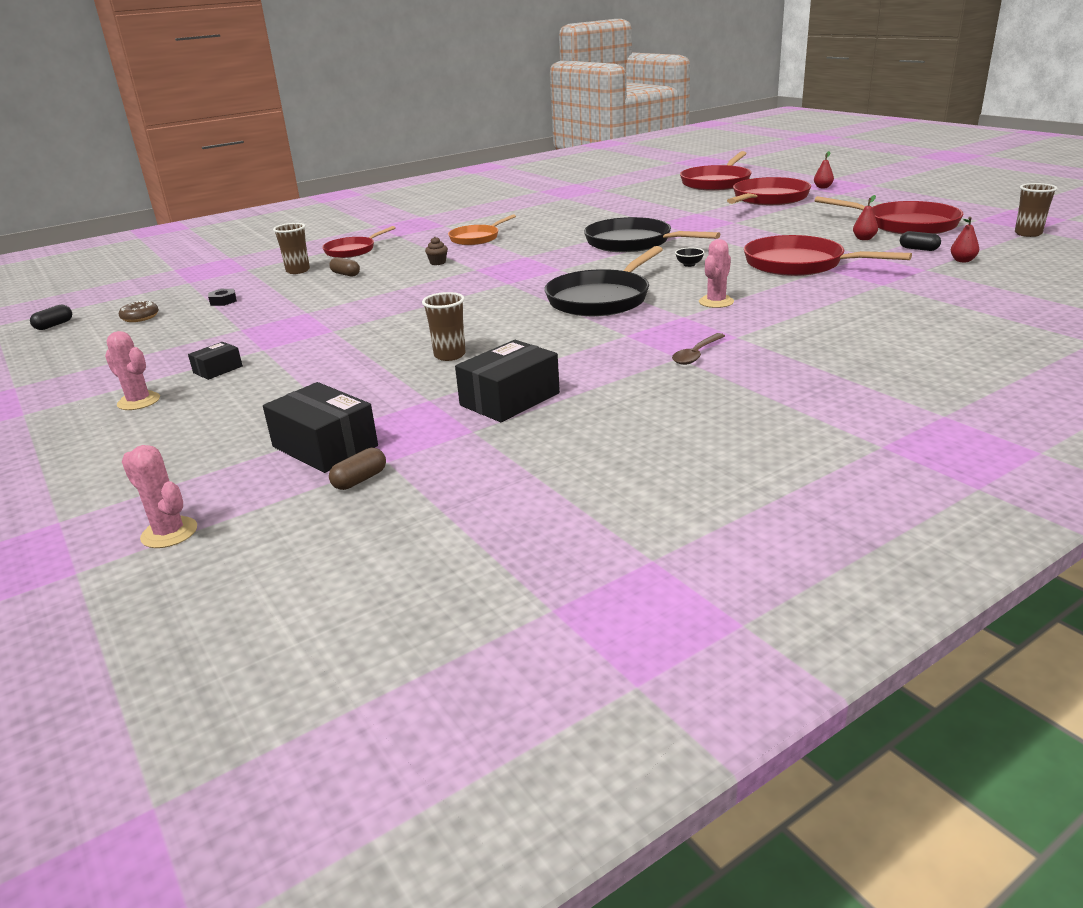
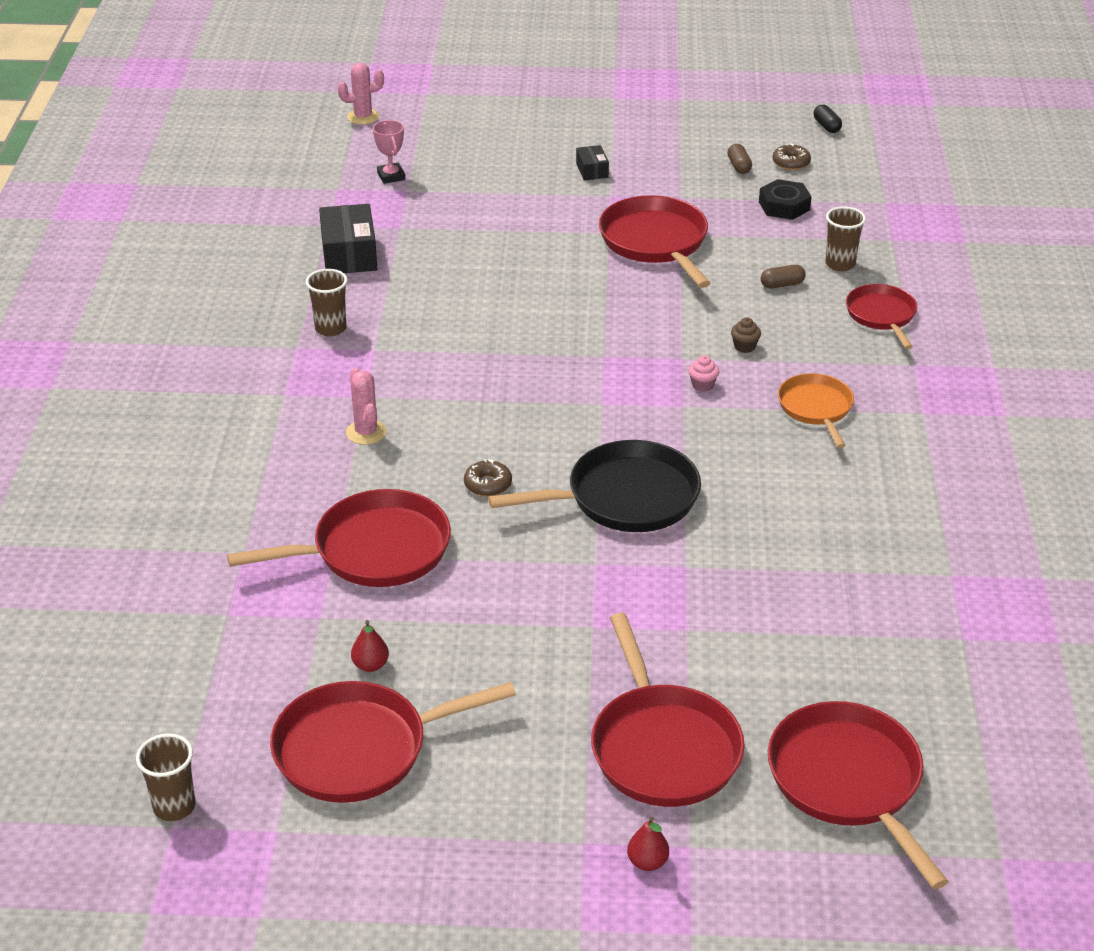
camera: 125 degrees right, 10 degrees up
pink cactus [105,331,160,410] -> none
black nut [208,289,237,306] -> black nut [759,179,812,220], size x1.63
black box [263,382,378,473] -> pink trophy [373,120,405,184]
brown capsule [329,448,386,490] -> brown capsule moved to [727,144,752,174]
brown cup [422,292,466,361] -> brown cup moved to [306,269,347,336]
black pan [544,246,663,317] -> none
brown spoon [672,333,725,365] -> none
black bowl [675,248,705,267] -> brown donut [464,459,512,497]
black capsule [900,231,941,251] -> none
red pear [951,217,979,262] -> none
none -> red pan [599,195,711,288]
none -> pink cupcake [688,355,719,392]

